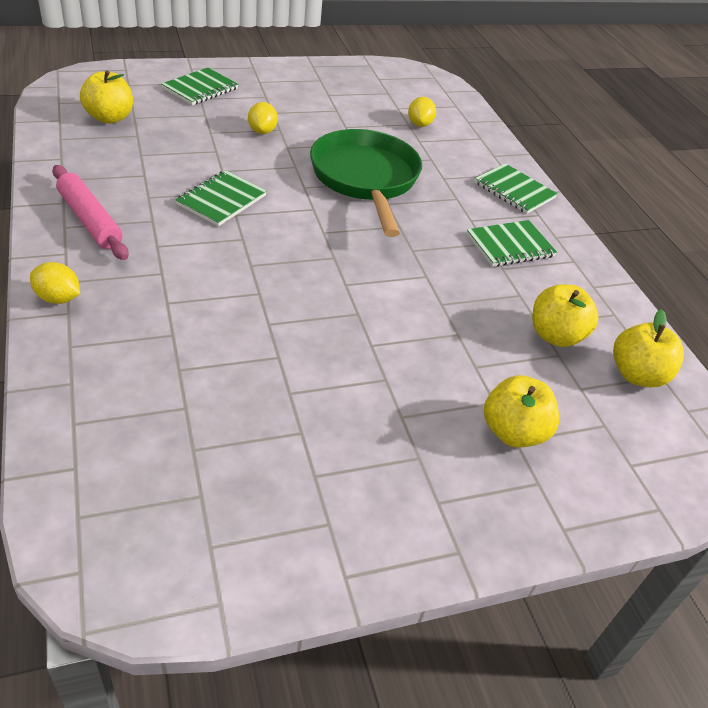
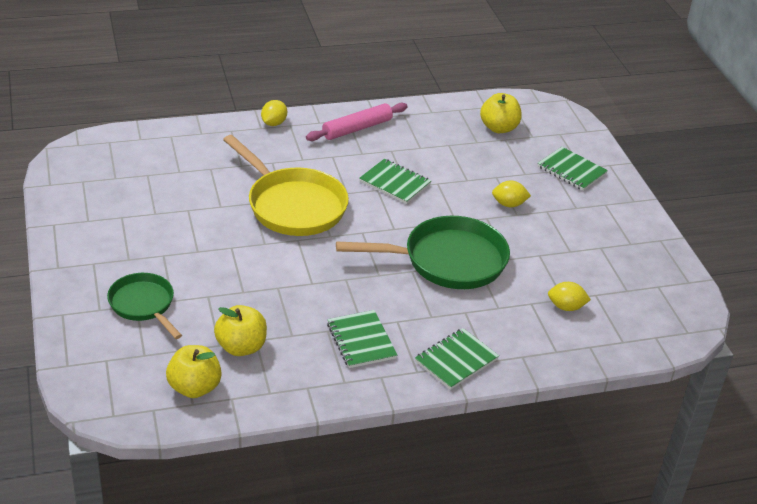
camera: 95 degrees right, 5 degrees down
yellow apple [484,375,559,448] -> green pan [107,273,182,339]
none -> yellow pan [223,135,349,236]

